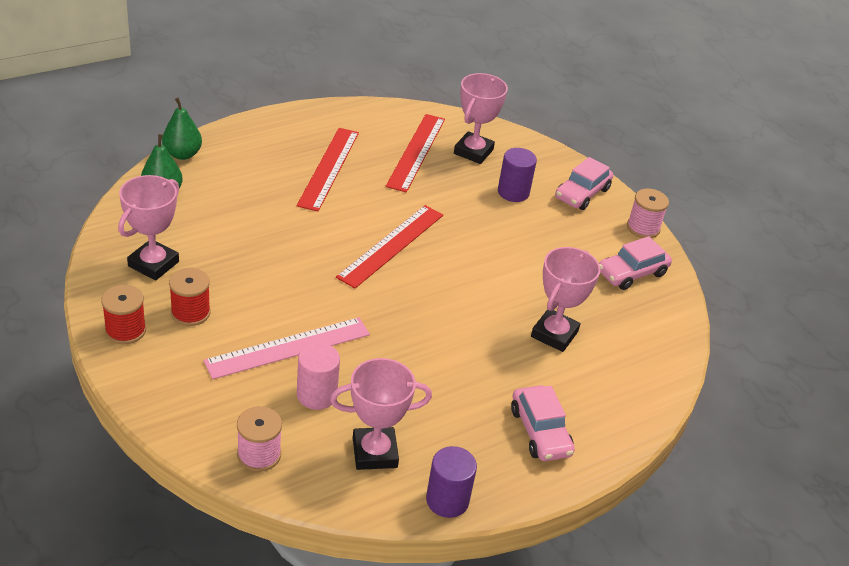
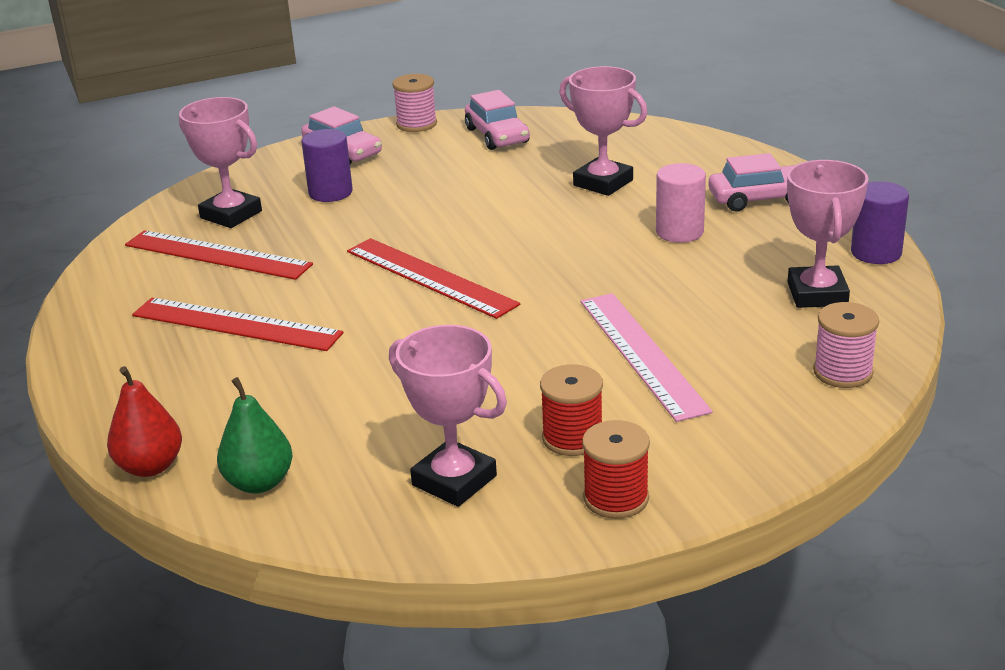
camera: 75 degrees left, 10 degrees down
green pear [162,98,202,160] -> red pear [107,366,182,477]
pink cylinder [297,343,340,410] -> pink cylinder moved to [656,163,706,243]

